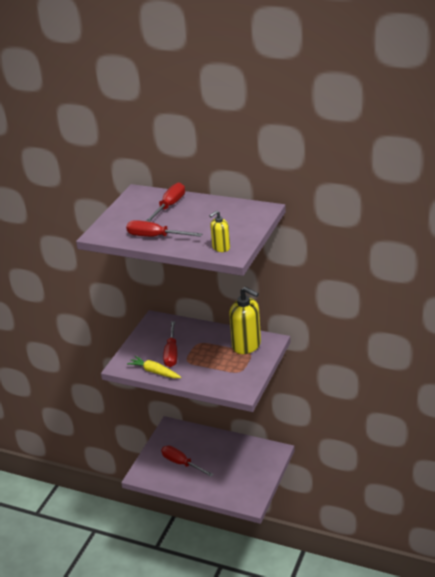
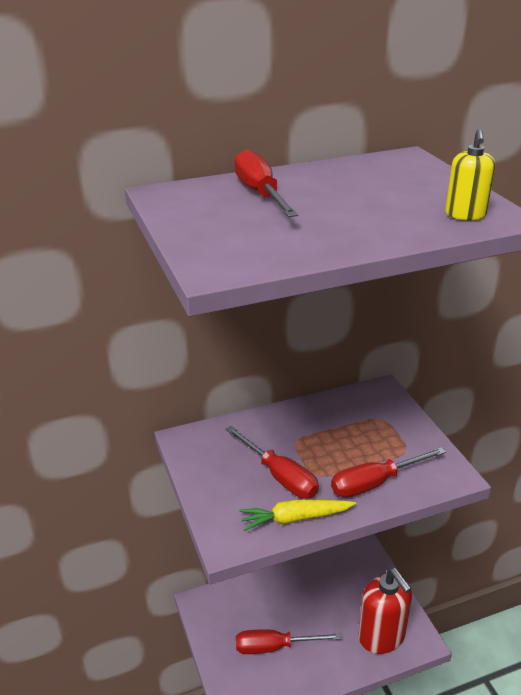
camera: 45 degrees left, 0 degrees up
red screwdriver [126,220,202,237] -> red screwdriver moved to [331,447,446,497]
yellow soap dispenser [229,287,261,354] -> none
none -> red soap dispenser [358,568,412,654]

